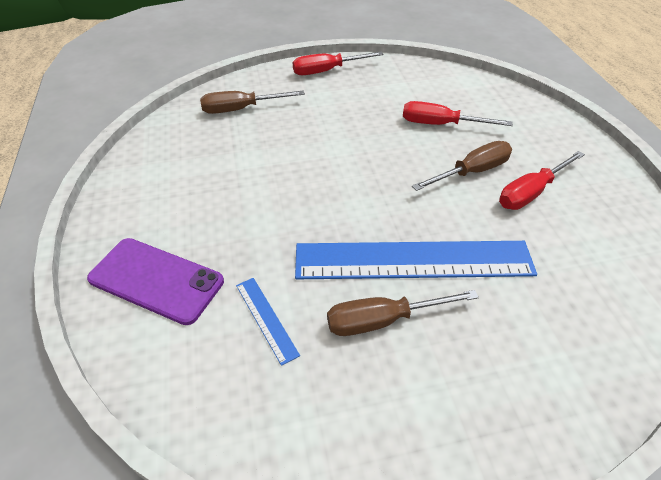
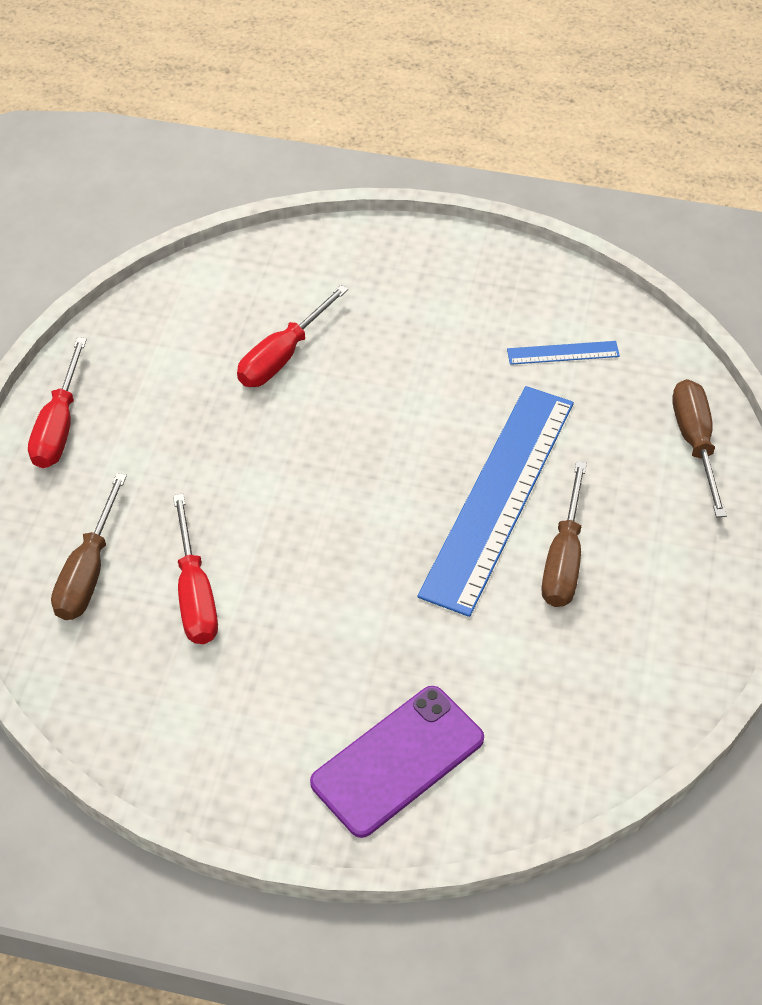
camera: 65 degrees left, 5 degrees up
blue ruler [236,278,300,366] -> blue ruler moved to [507,341,620,365]
brown screwdriver [412,141,512,191] -> brown screwdriver moved to [672,379,727,517]
red screwdriver [499,151,585,210] -> red screwdriver moved to [173,494,218,644]

